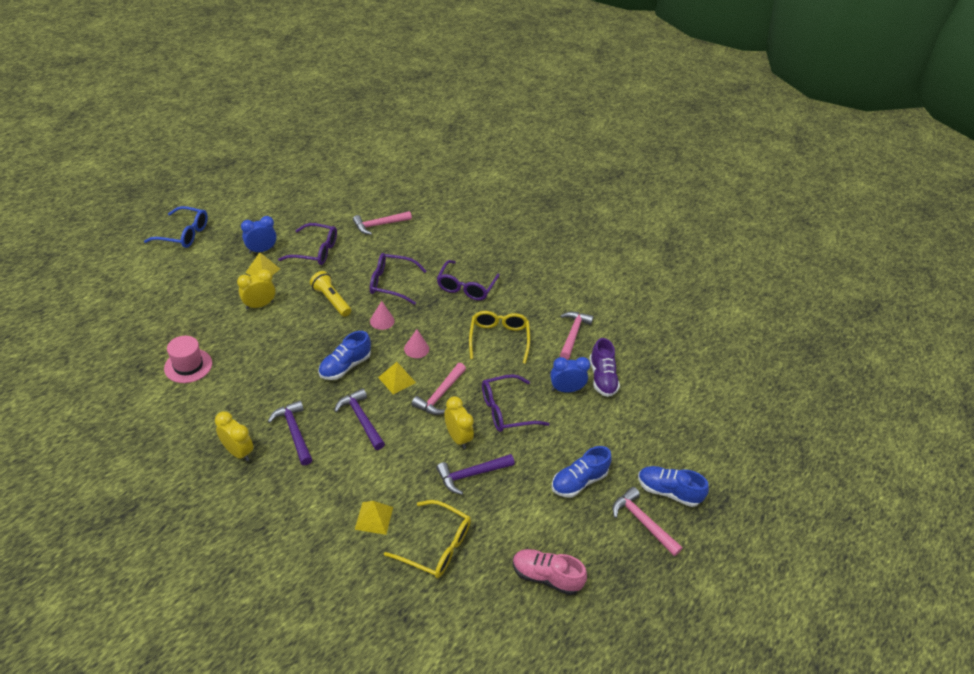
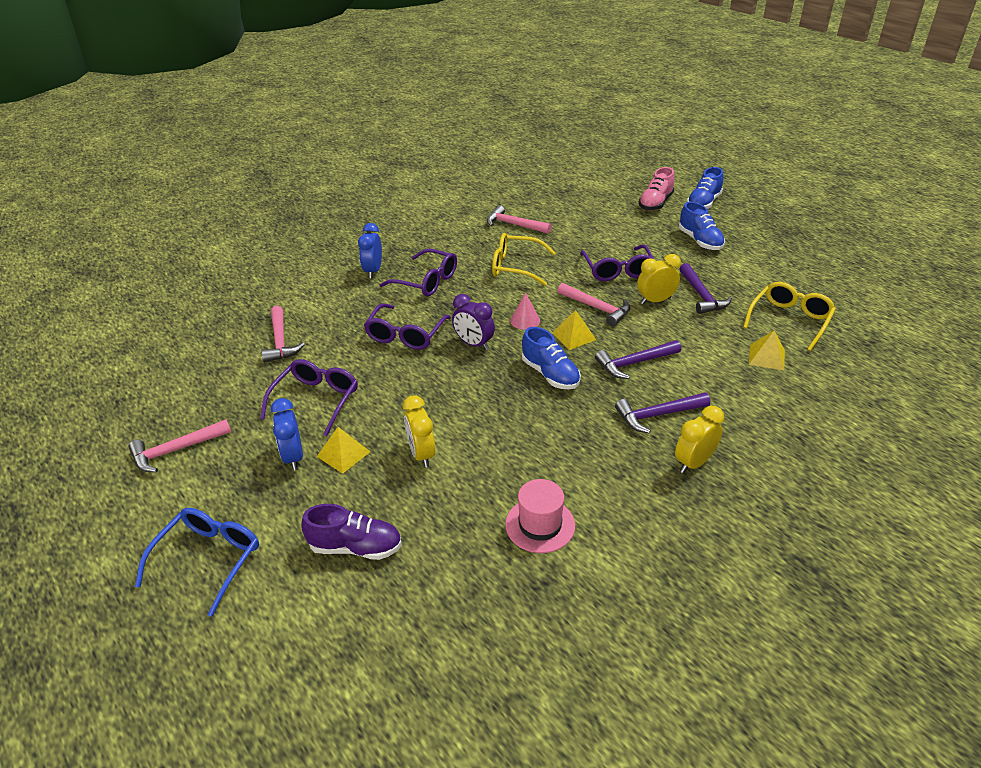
camera: 75 degrees left, 5 degrees down
yellow flashlight [310,271,351,317] -> none
pink cone [370,301,395,330] -> purple clock [452,294,495,350]
pink shoe [513,549,587,595] -> pink shoe moved to [639,167,675,211]
blue clock [550,357,590,393] -> blue clock moved to [358,223,382,279]
purple shoe [589,338,620,397] -> purple shoe moved to [302,504,402,560]
pink hammer [612,487,683,556] -> pink hammer moved to [129,419,231,472]

